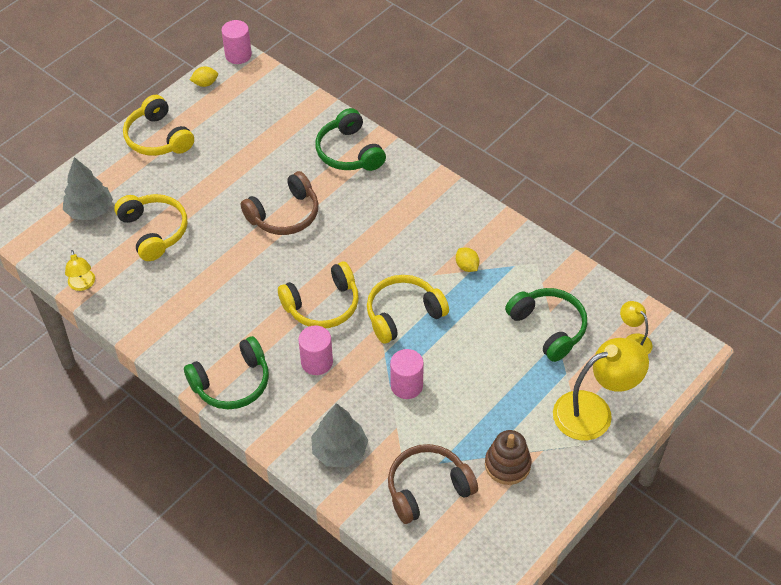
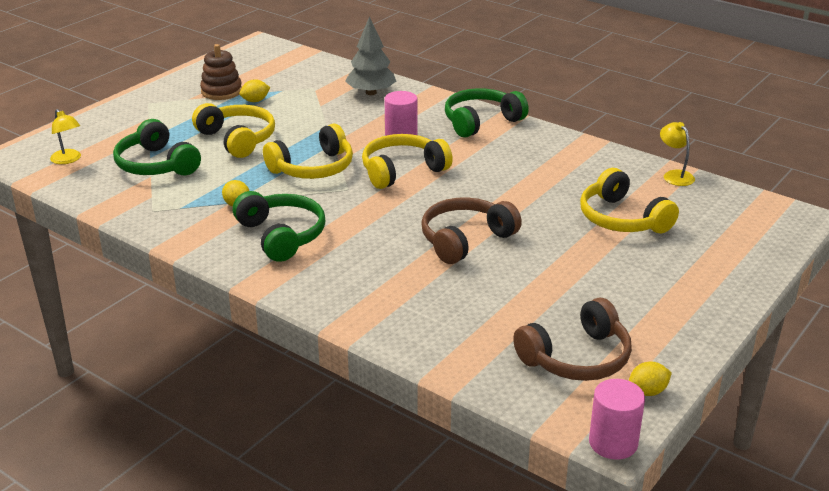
camera: 175 degrees right, 20 degrees down
grey tree [63,157,113,220] -> none
yellow headphones [123,95,194,156] -> yellow headphones moved to [192,103,275,158]
green headphones [315,108,386,171] -> green headphones moved to [233,191,326,262]
brown headphones [388,444,478,524] -> brown headphones moved to [513,298,632,381]
pink cylinder [390,349,424,399] -> none
yellow lamp [553,338,649,440] -> none
none -> yellow lemon [239,79,271,102]

